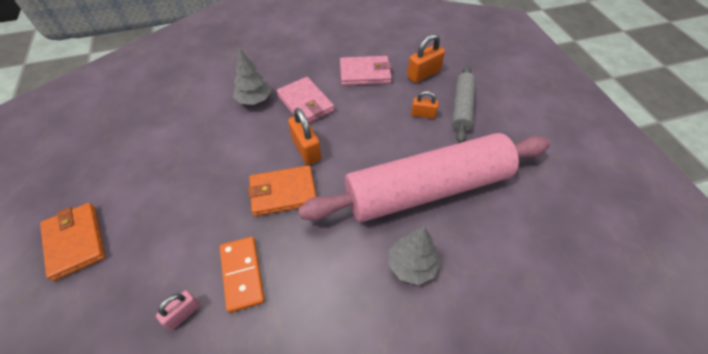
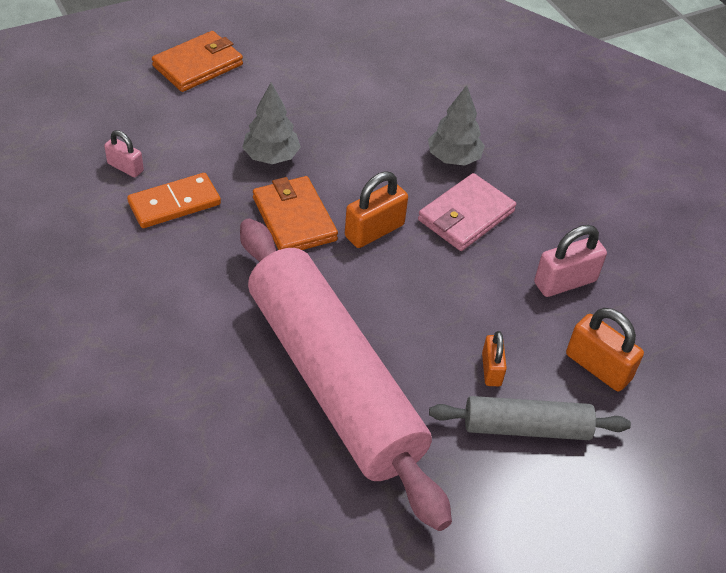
camera: 75 degrees right, 5 degrees down
pink wallet [340,56,392,86] -> pink padlock [534,225,607,297]
grey tree [389,227,440,285] -> grey tree moved to [242,82,301,164]

